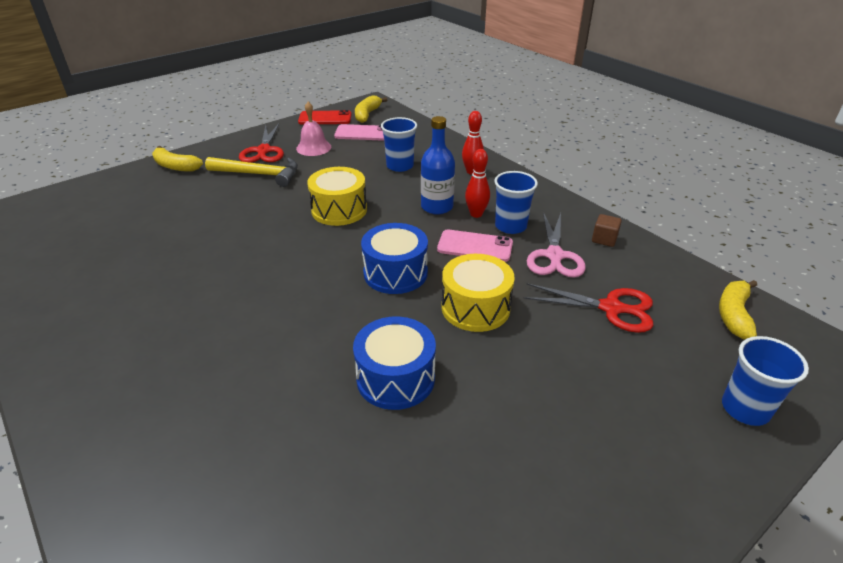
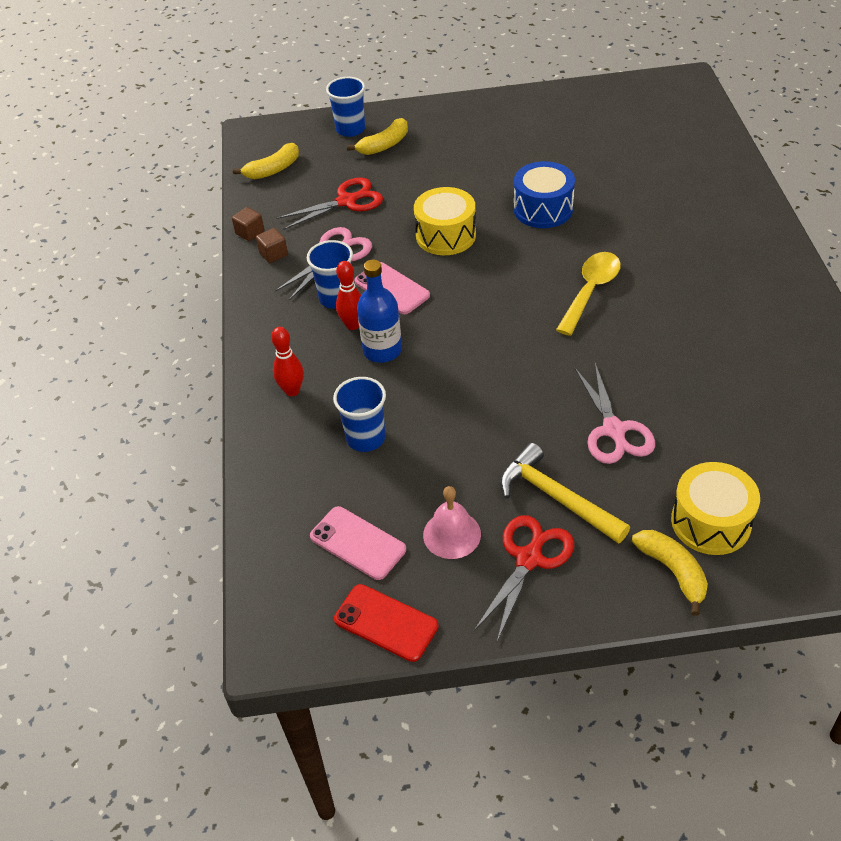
camera: 145 degrees left, 10 degrees up
yellow drum [307,167,367,226] -> yellow drum moved to [671,462,760,555]
yellow banana [355,95,387,123] -> yellow banana moved to [347,118,408,155]
blue drum [361,223,428,294] -> none
red scissors [524,283,653,333] -> red scissors turned 105 degrees clockwise [276,177,383,230]
none -> brown cube [232,207,264,241]
none -> yellow spoon [556,252,621,336]
none -> pink scissors [575,363,655,464]

